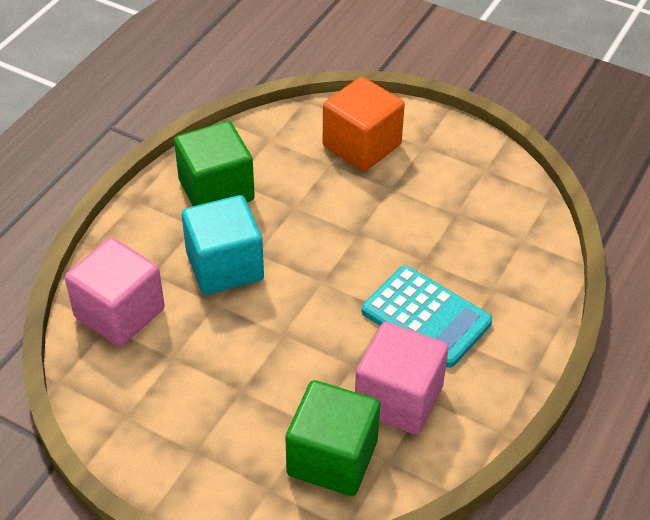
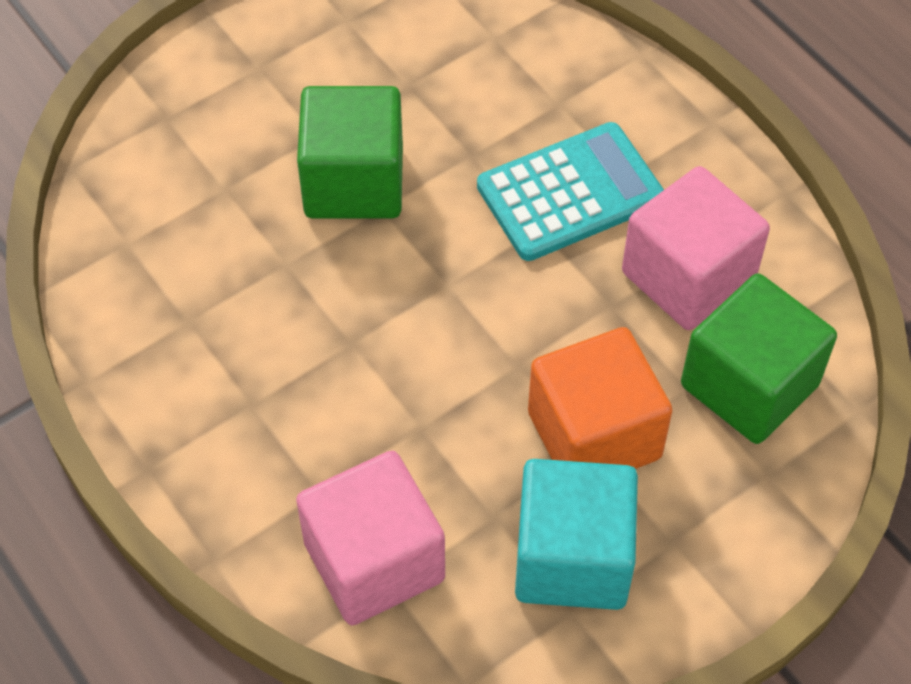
camera: 65 degrees left, 10 degrees up
green cube [174,121,255,206] -> green cube moved to [297,86,403,218]
turquoise cube [182,195,264,295] -> turquoise cube moved to [515,459,638,610]
orange cube [323,77,405,171] -> orange cube moved to [528,327,673,469]

